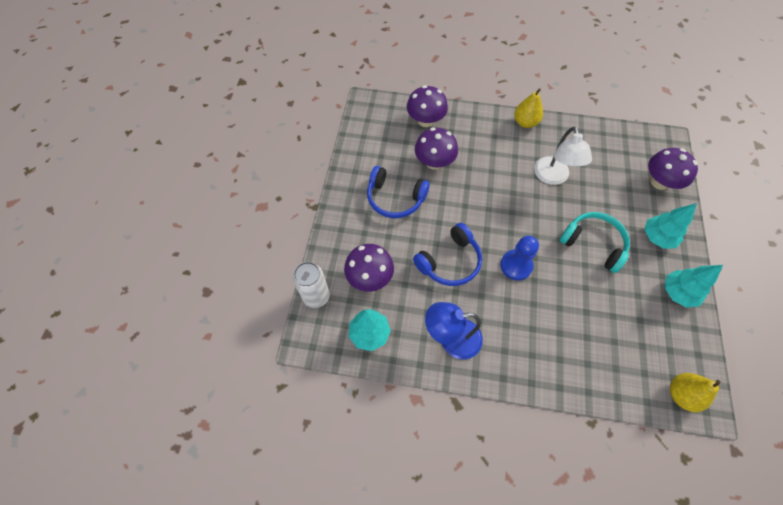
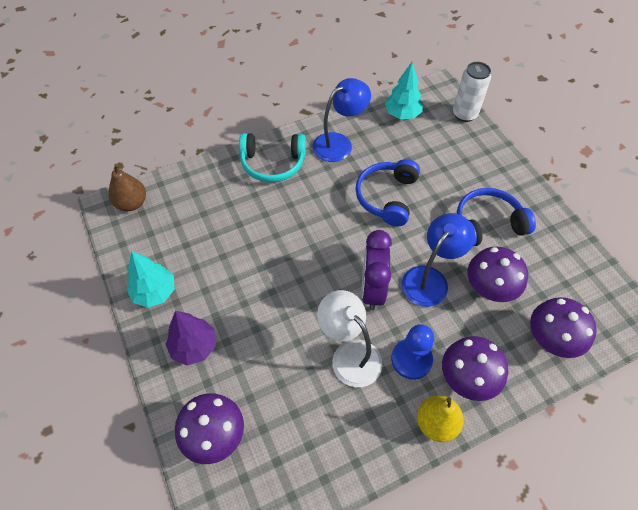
camera: 145 degrees right, 5 degrees down
purple mushroom [344,244,394,292] -> purple mushroom moved to [442,336,508,401]
blue pawn [500,236,539,280] -> blue pawn moved to [391,324,434,380]
turquoise headphones [560,212,630,273] -> turquoise headphones moved to [239,133,306,182]
turquoise tree [644,203,697,249] -> purple tree [166,311,216,365]
yellow pear [670,373,721,412] -> brown pear [109,164,146,211]
none -> purple clock [362,230,392,310]
none -> blue lamp [402,213,475,307]

